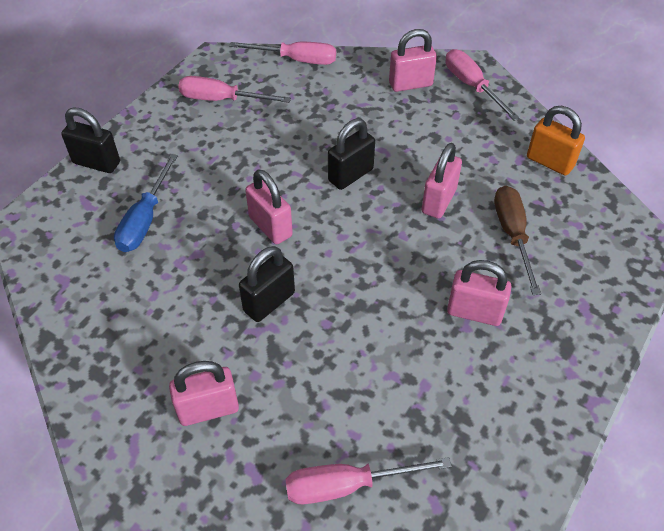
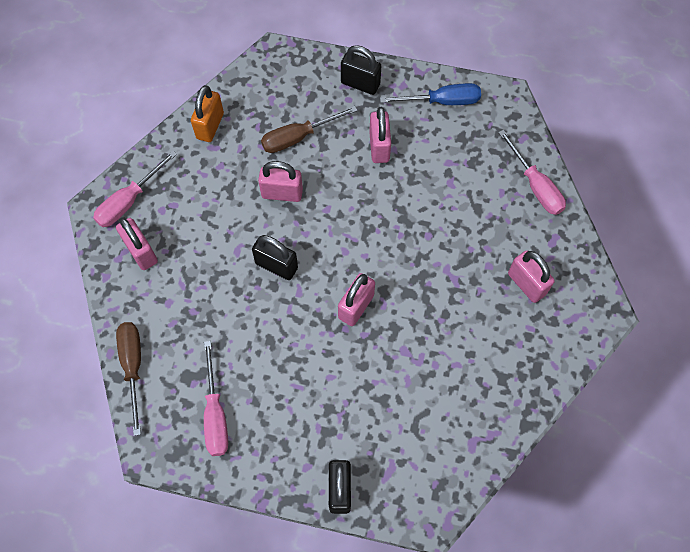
camera: 110 degrees left, 15 degrees up
blue screwdriver [114,154,178,252] -> blue screwdriver moved to [380,83,481,105]
pink screwdriver [229,42,336,65] -> brown screwdriver [116,322,141,436]
black padlock [239,246,295,322] -> black padlock moved to [341,45,381,95]

